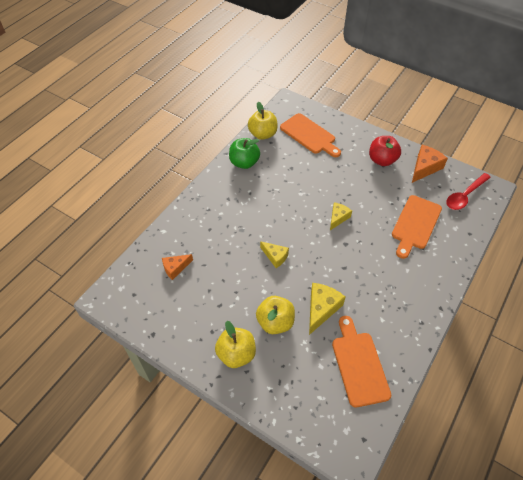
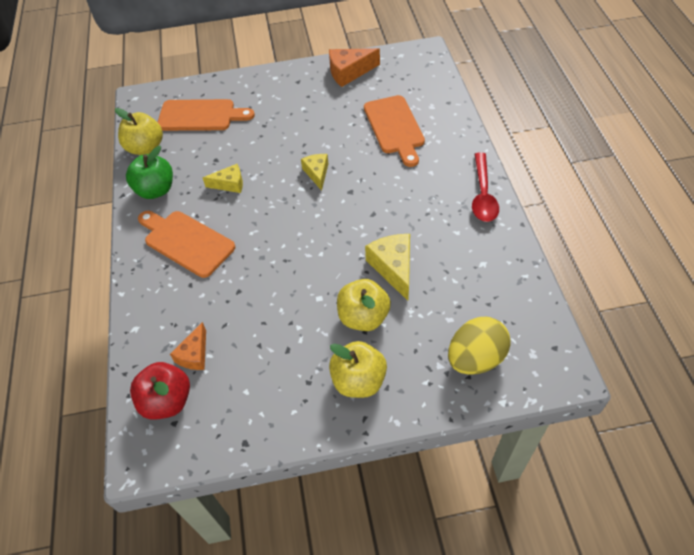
camera: 40 degrees left, 0 degrees up
yellow cheese [260,241,289,268] -> yellow cheese moved to [203,164,243,193]
orange cutting board [332,316,391,407] -> orange cutting board moved to [138,211,235,278]
red apple [369,136,401,166] -> red apple moved to [130,362,190,420]
orange cheese [412,145,448,183] -> orange cheese turned 105 degrees counterclockwise [329,48,380,87]
red spoon [446,173,491,210] -> red spoon moved to [472,152,499,222]
none -> yellow egg [448,317,511,375]

